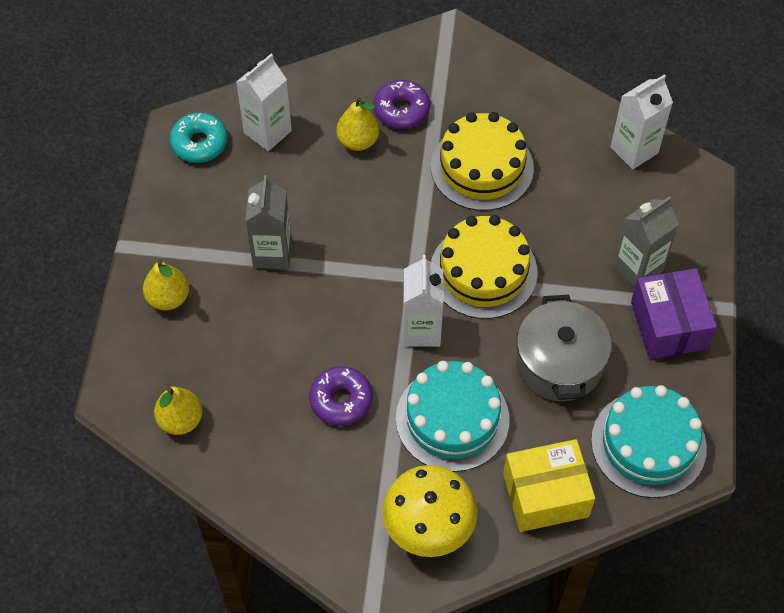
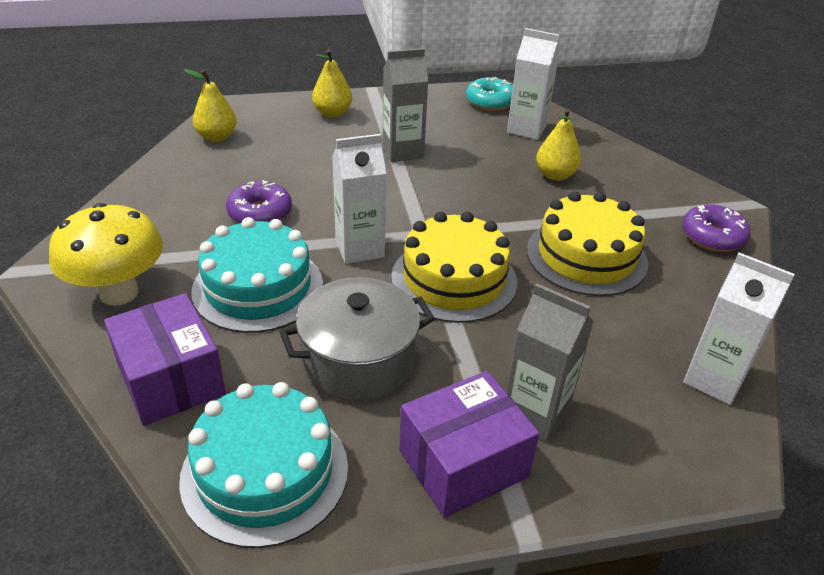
camera: 70 degrees right, 20 degrees down
purple donut [374,80,430,129] -> purple donut moved to [682,204,751,252]
yellow box [503,439,595,532] -> purple box [104,293,226,426]

